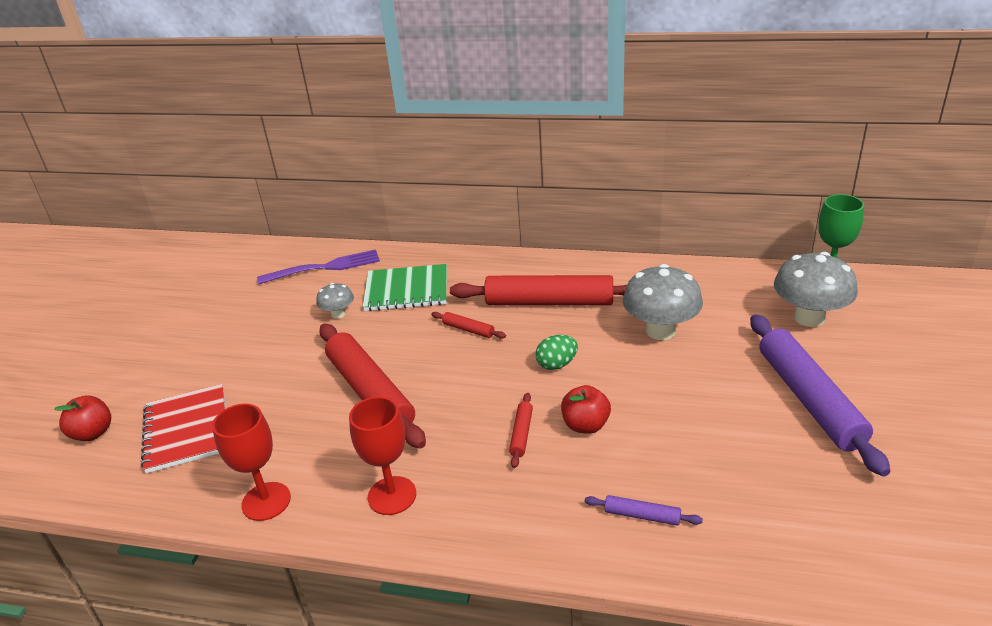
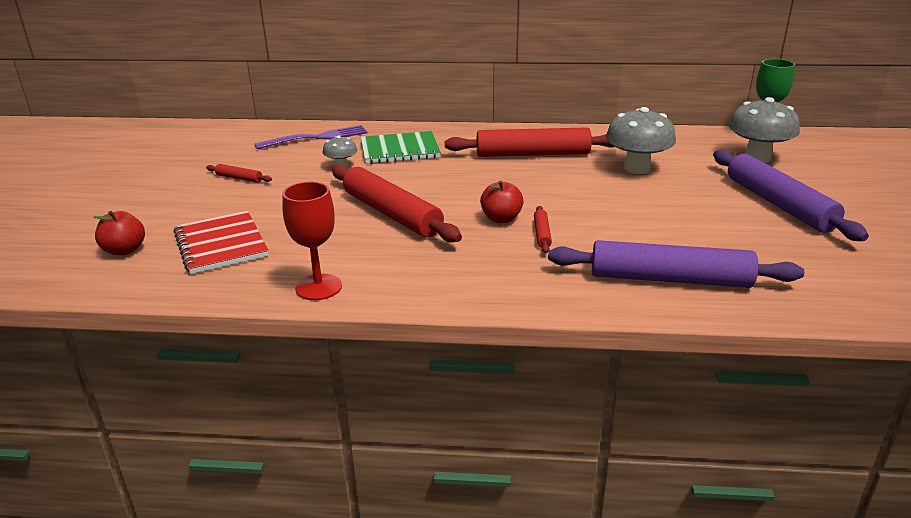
camera: 10 degrees left, 5 degrees down
red goblet [349,397,416,515] -> none
red rolling pin [431,312,506,339] -> red rolling pin moved to [206,164,272,183]
green egg [536,335,578,370] -> none
red apple [561,385,611,434] -> red apple moved to [480,181,524,223]
purple rolling pin [585,495,703,526] -> purple rolling pin [548,240,804,288], size x2.36

